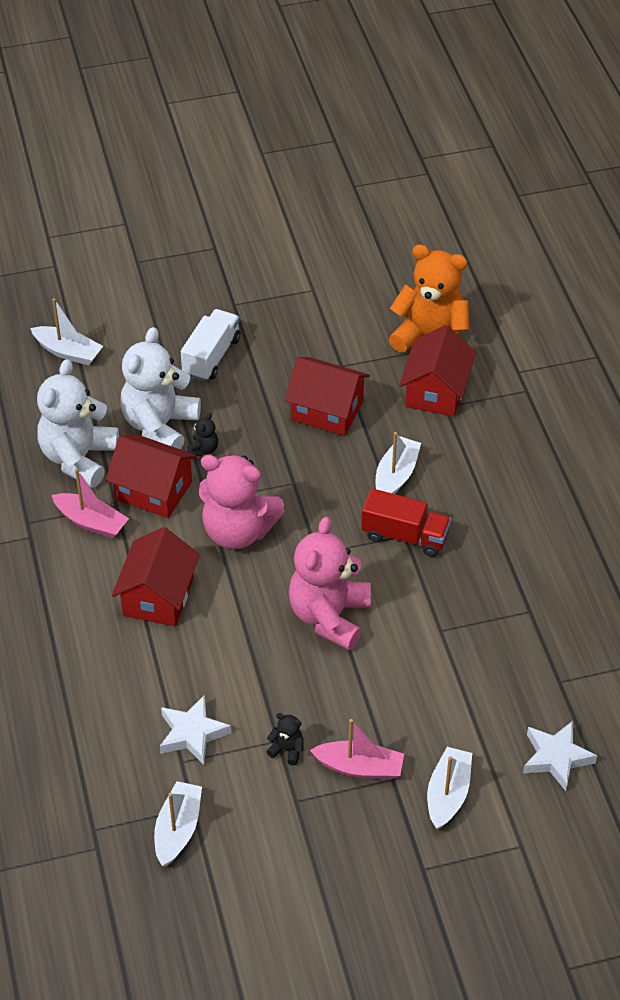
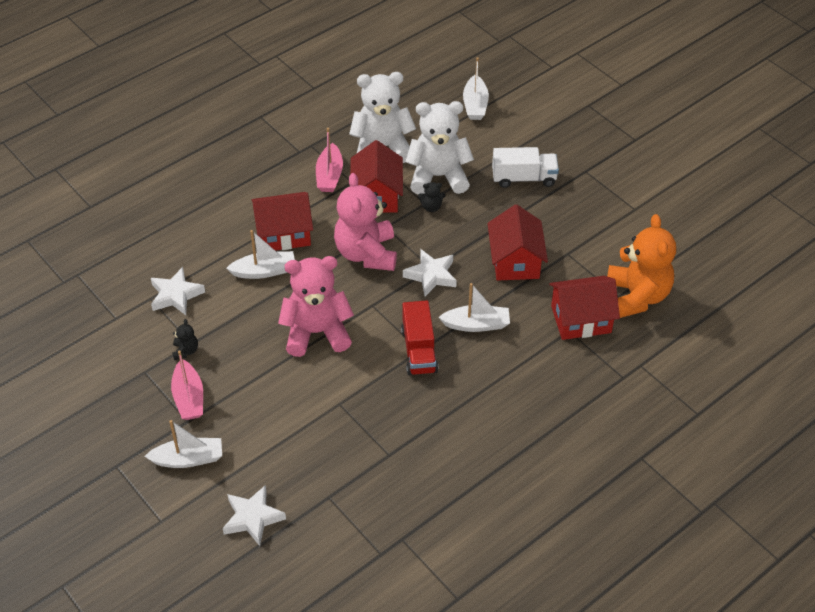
camera: 65 degrees right, 0 degrees up
white boat [154,781,202,867] -> white boat moved to [226,230,295,279]
none -> white star [403,249,457,296]

